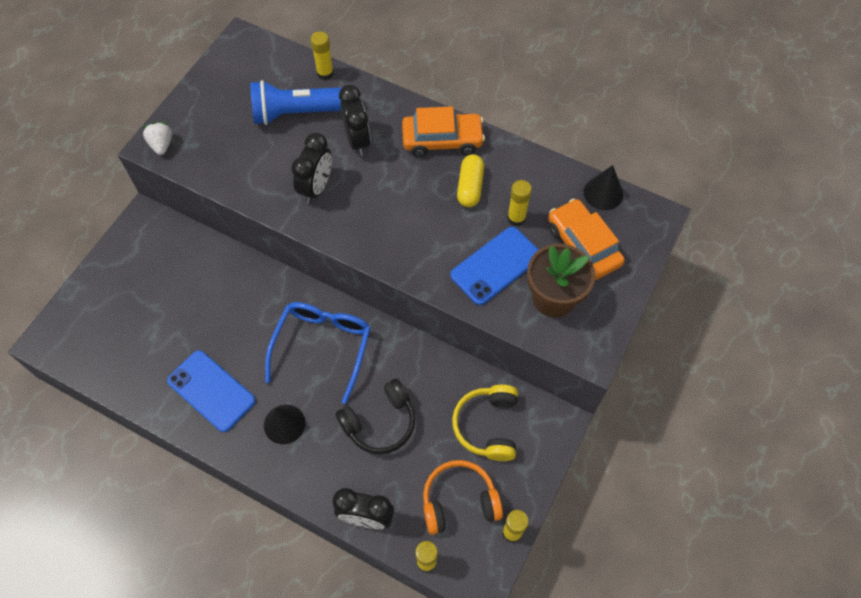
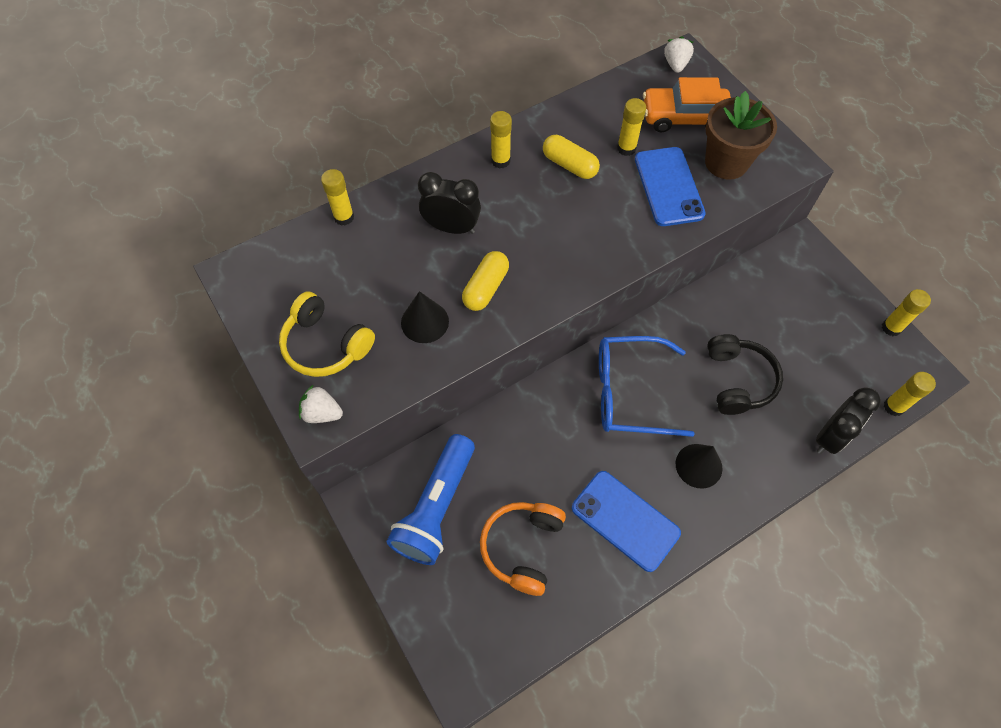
camera: 60 degrees left, 0 degrees up
blue phone [167,350,256,432] -> blue phone turned 60 degrees clockwise [572,471,681,572]
blue flashlight [250,80,343,125] -> blue flashlight moved to [387,434,475,565]
blue glasses [265,302,371,404] -> blue glasses turned 45 degrees counterclockwise [599,336,695,437]
black clock [291,133,332,203] -> yellow capsule [462,251,509,311]
orange car [402,107,485,157] -> yellow glue stick [490,111,512,169]
orange headphones [423,460,503,535] -> orange headphones moved to [480,502,566,596]
yellow headphones [452,385,518,461] -> yellow headphones moved to [279,292,375,377]
black cone [583,165,623,210] -> black cone moved to [401,291,449,343]
none -> white strawberry [664,36,694,73]

